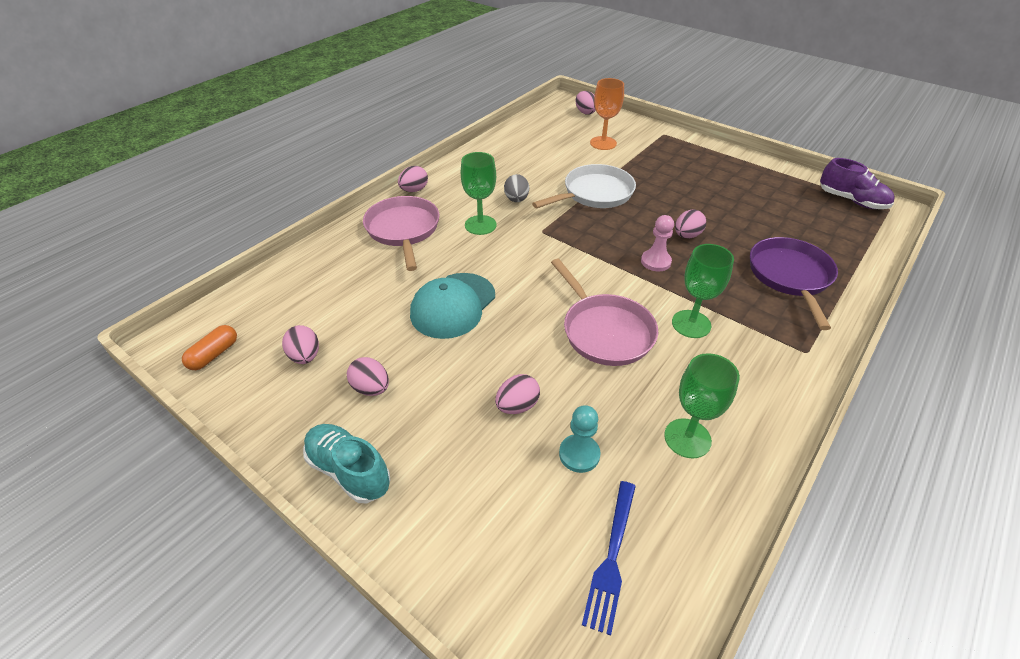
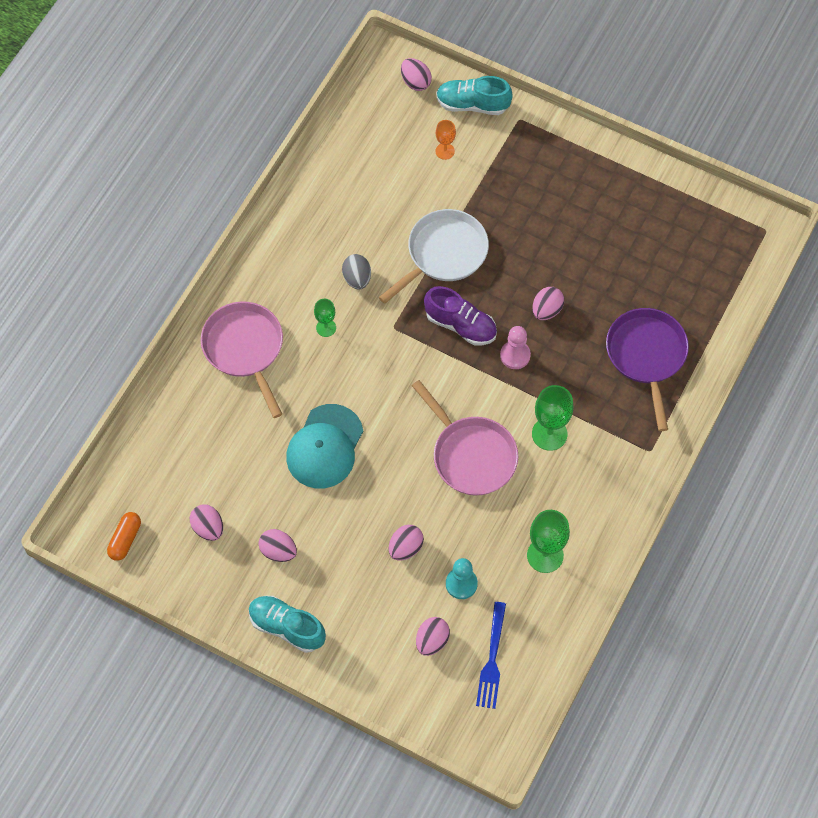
camera: 10 degrees left, 20 degrees up
pink egg [398,166,428,192] -> pink egg moved to [416,617,450,656]
green goblet [461,152,497,235] -> green goblet [314,299,336,337], size x0.58
orange goblet [590,78,624,150] -> orange goblet [436,120,456,160], size x0.58
purple shoe [820,158,895,209] -> purple shoe moved to [424,286,497,345]
none -> turquoise shoe [436,76,513,115]

